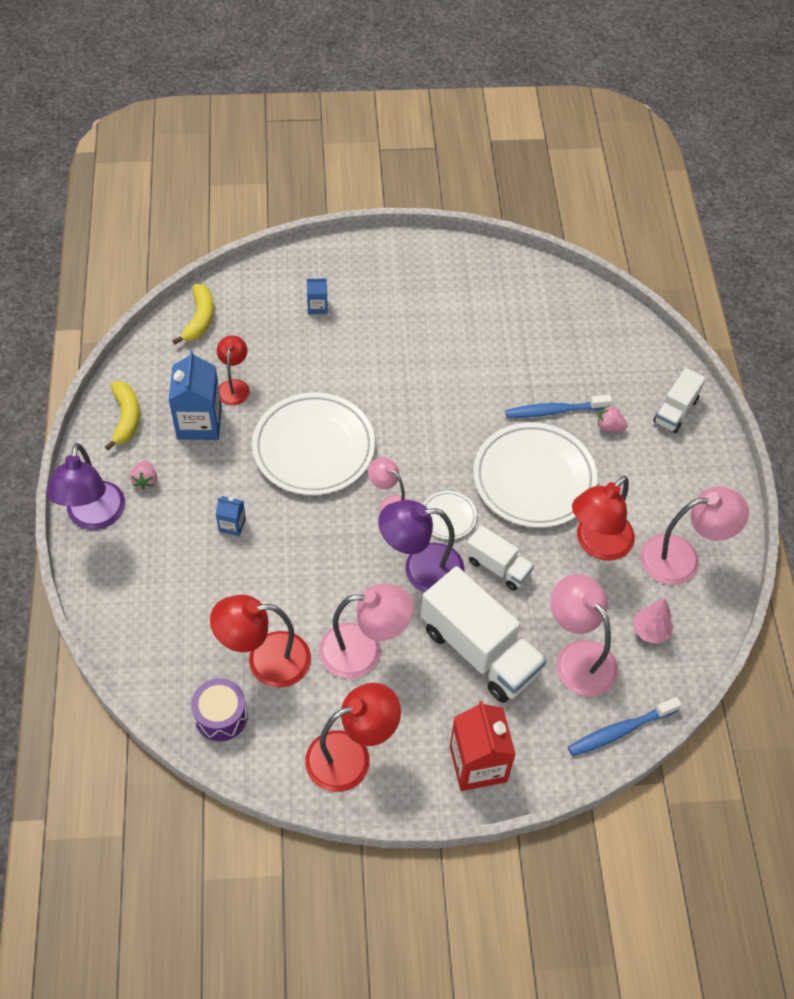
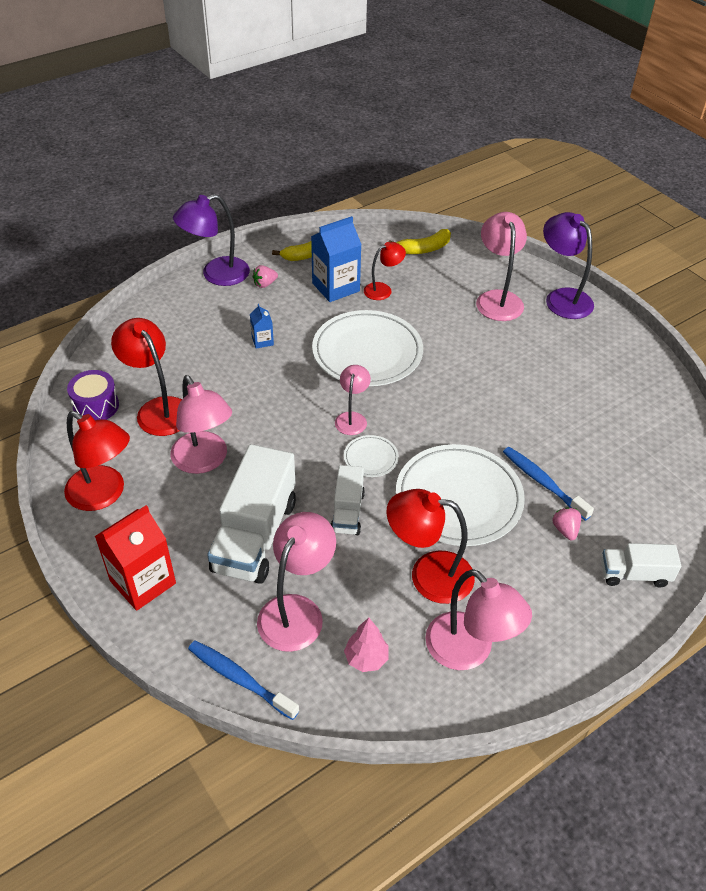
camera: 60 degrees right, 10 degrees down
blue carton [307,278,328,314] -> pink lamp [476,212,527,321]
purple lamp [378,500,464,592] -> purple lamp moved to [543,212,594,319]

